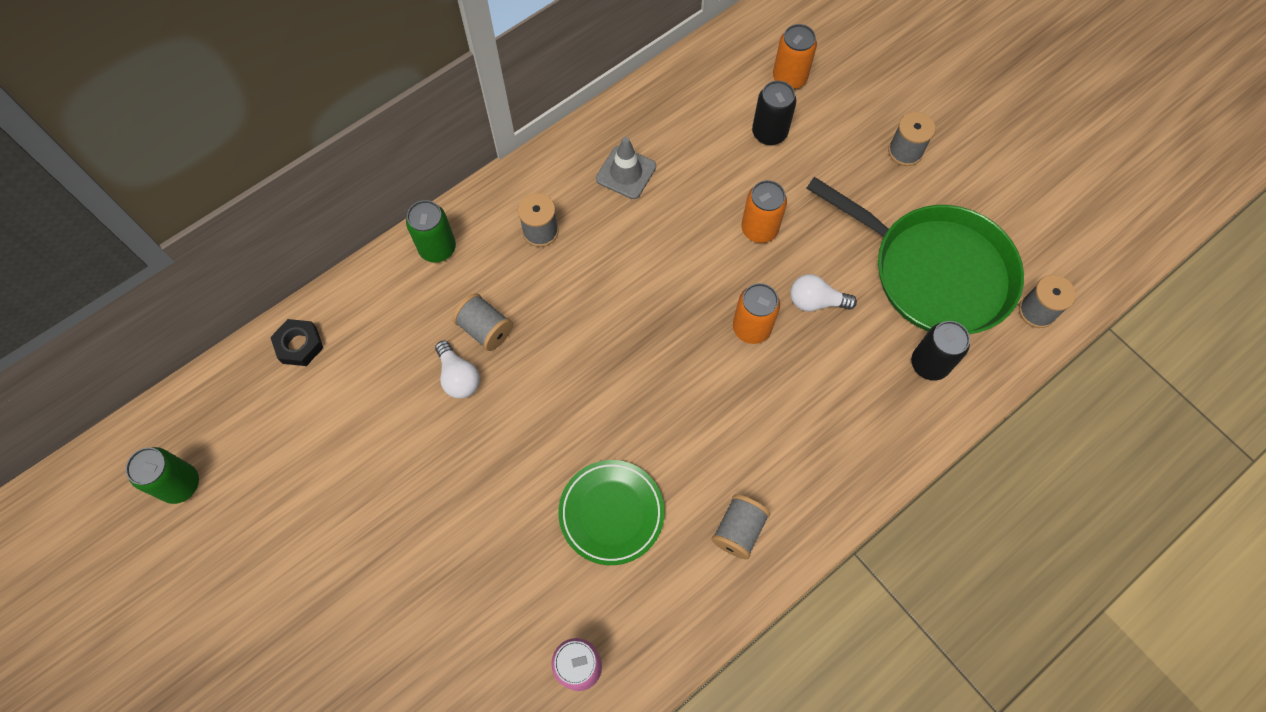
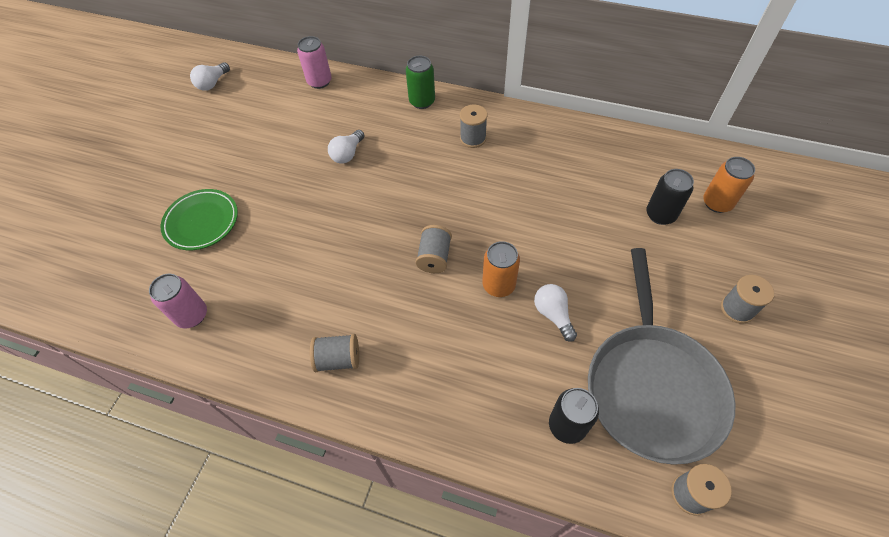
camera: 60 degrees right, 10 degrees down
green can [126,447,199,504] -> white light bulb [190,62,230,91]
black nut [270,319,323,366] -> pink can [297,36,332,89]
grey spool [453,293,513,351] -> grey spool moved to [416,225,452,273]
green plate [558,460,664,565] -> green plate moved to [161,189,238,250]
grey traffic cone [596,137,656,199] -> none
orange can [741,180,787,243] -> none
green pan [806,177,1024,334] -> grey pan [588,248,735,465]

